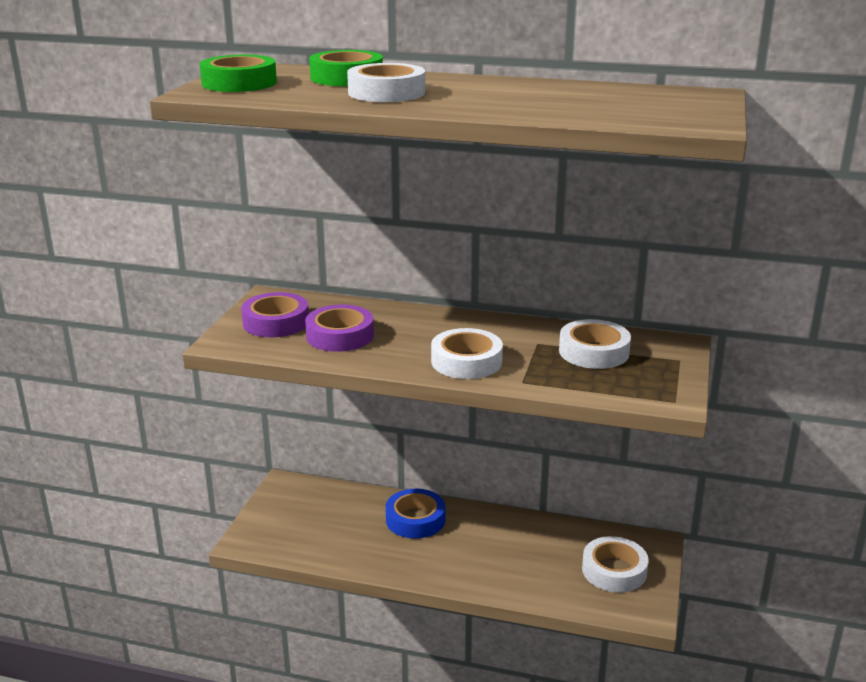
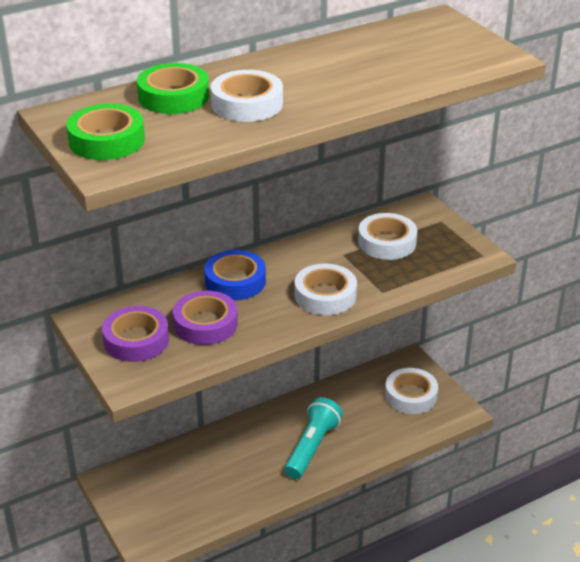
camera: 45 degrees left, 10 degrees up
blue tape [386,489,445,539] -> blue tape moved to [204,250,266,300]
none -> turquoise flashlight [285,397,343,479]

